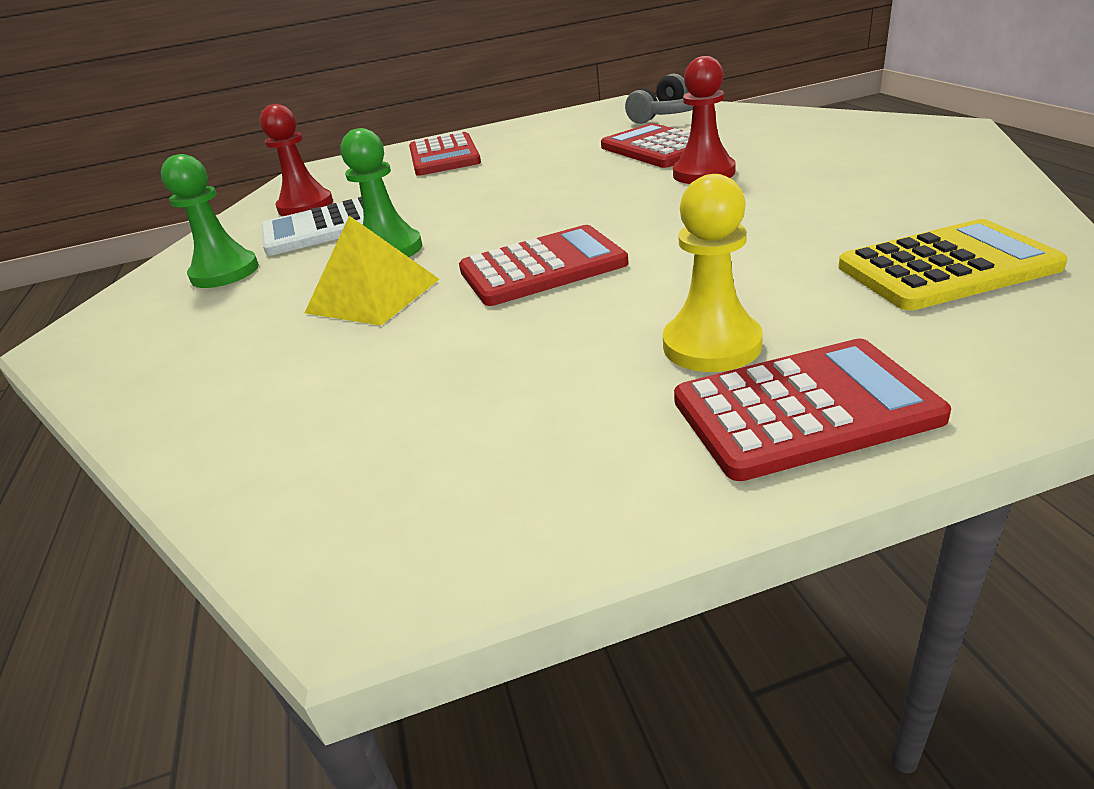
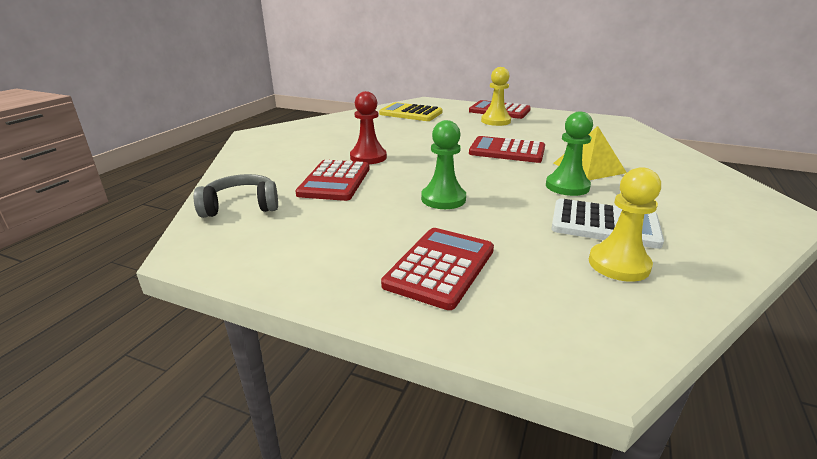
camera: 145 degrees left, 5 degrees down
green pawn [161,154,259,288] -> green pawn moved to [421,120,466,209]
red pawn [260,104,333,216] -> yellow pawn [589,167,661,282]

